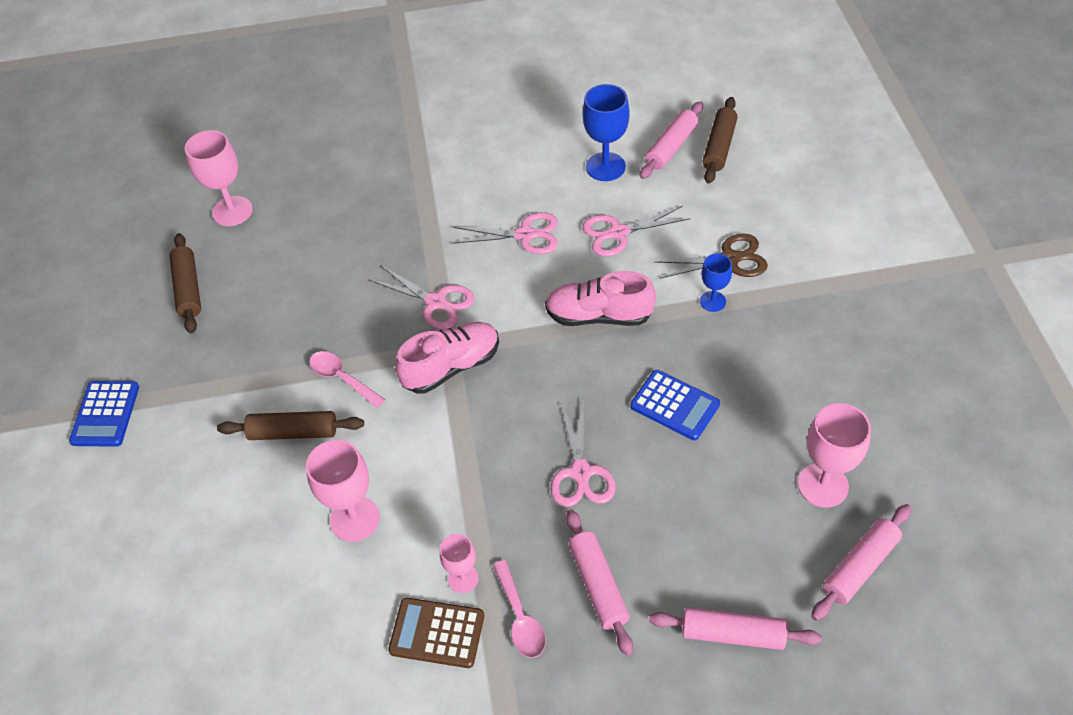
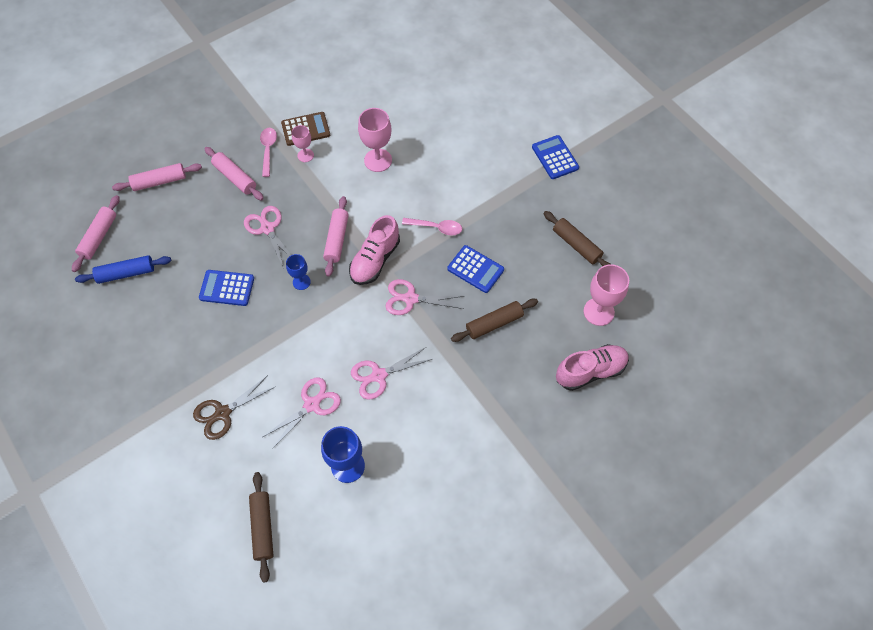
camera: 150 degrees right, 10 degrees up
brown rolling pin [217,411,364,440] -> brown rolling pin moved to [451,299,538,342]
pink spoon [493,560,546,658] -> pink spoon turned 45 degrees clockwise [260,128,277,177]
pink shoe [545,271,656,326] -> pink shoe moved to [556,344,629,391]
pink rolling pin [640,101,703,179] -> pink rolling pin moved to [323,196,349,277]
blue goblet [700,253,732,312] -> blue goblet moved to [286,254,311,290]
pink goblet [798,403,871,508] -> blue rolling pin [75,255,171,284]
none -> blue calculator [447,245,504,293]

